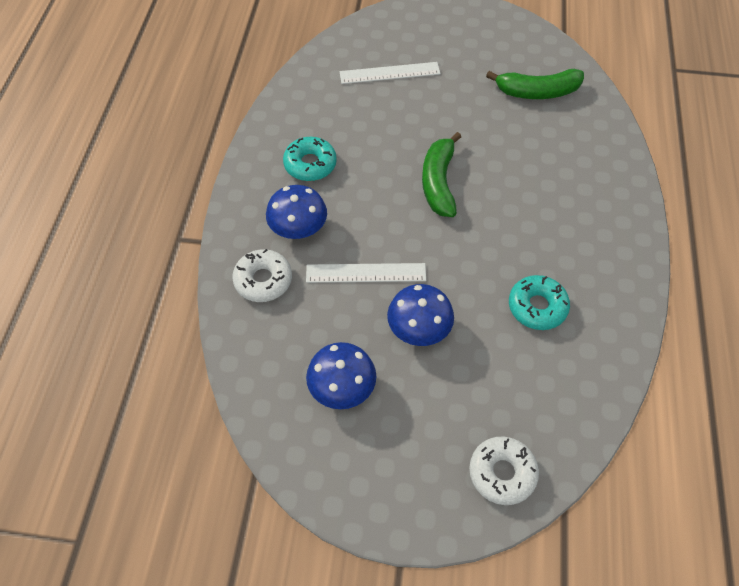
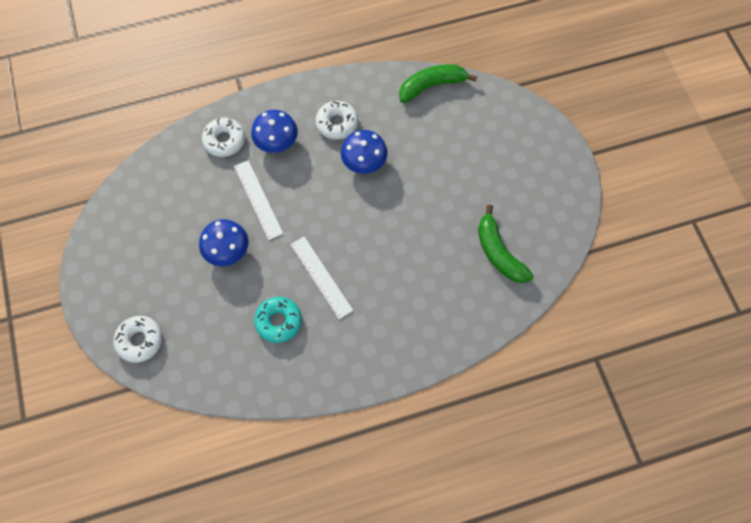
camera: 65 degrees right, 10 degrees up
turquoise donut [283,137,337,181] -> white donut [316,101,358,140]
blue mushroom [306,342,376,409] -> blue mushroom moved to [341,130,388,174]
white ruler [340,62,440,84] -> white ruler moved to [291,237,353,319]
green banana [422,132,461,217] -> green banana moved to [399,64,477,103]

